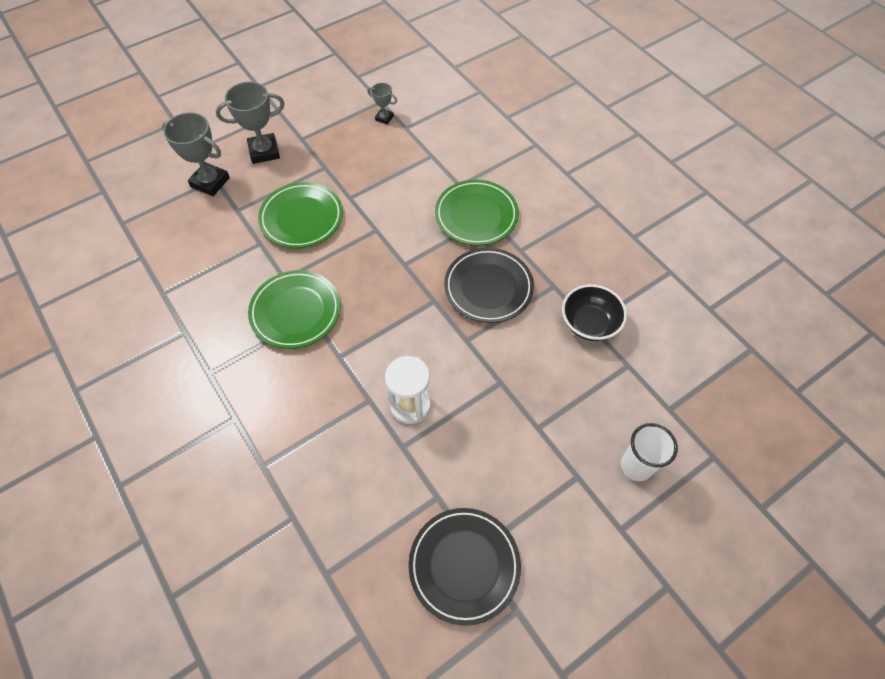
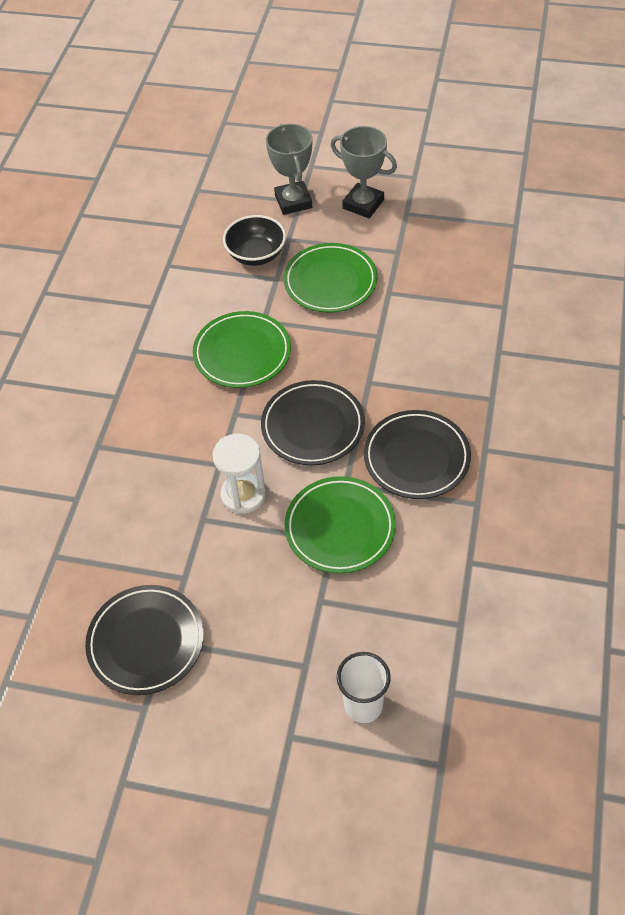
camera: 50 degrees right, 5 degrees down
grey trophy [368,83,397,125] -> none
green plate [435,180,519,246] -> green plate moved to [284,476,396,574]
black bowl [562,284,627,341] -> black bowl moved to [223,215,286,266]
none -> black plate [261,380,365,465]

